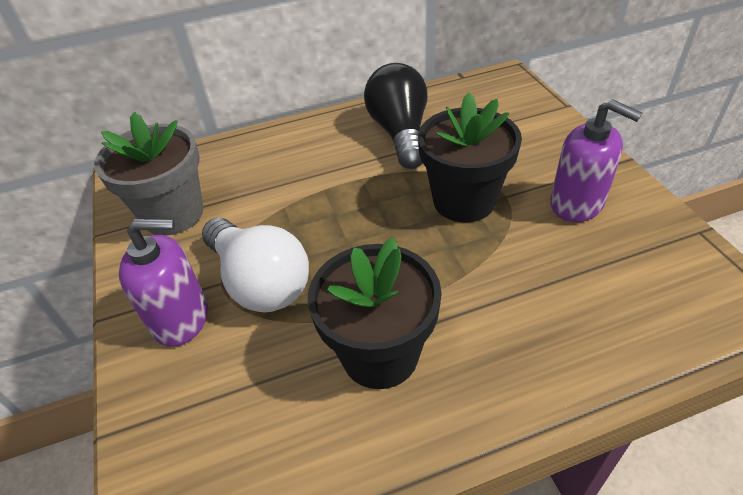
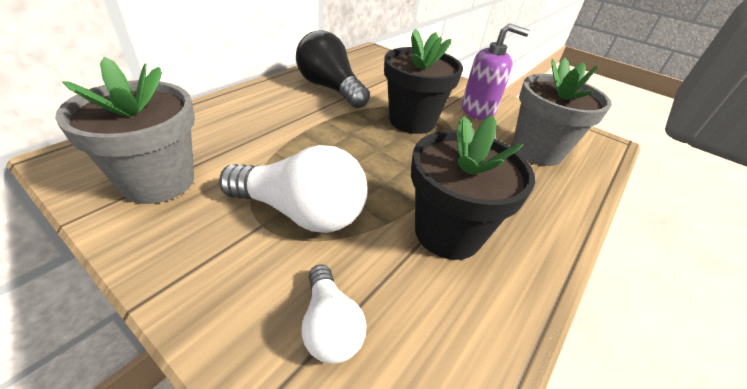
camera: 40 degrees left, 5 degrees down
purple soap dispenser [119,219,208,347] -> none
none -> white light bulb [301,265,366,364]
none -> grey flower pot [512,58,612,166]

